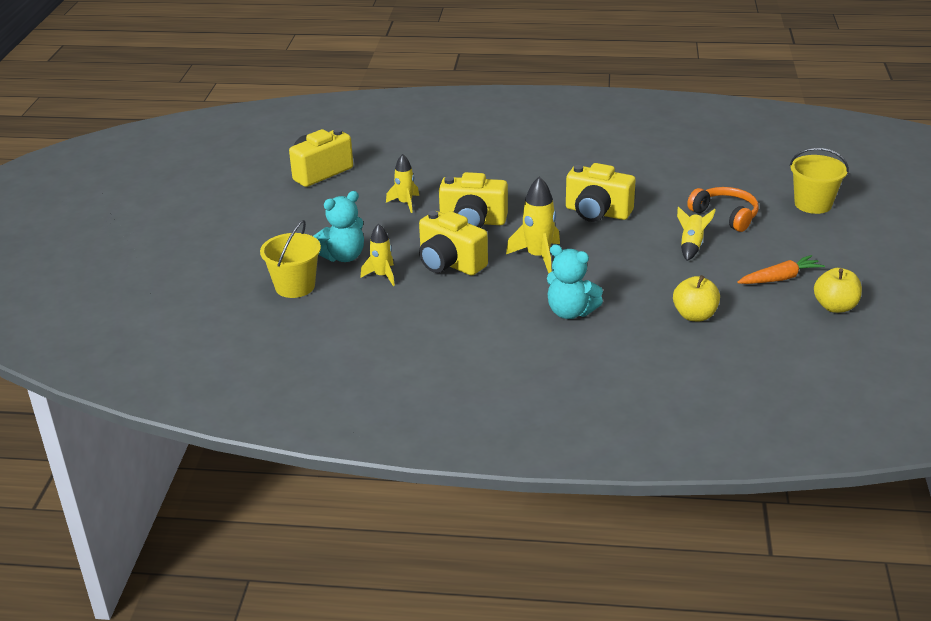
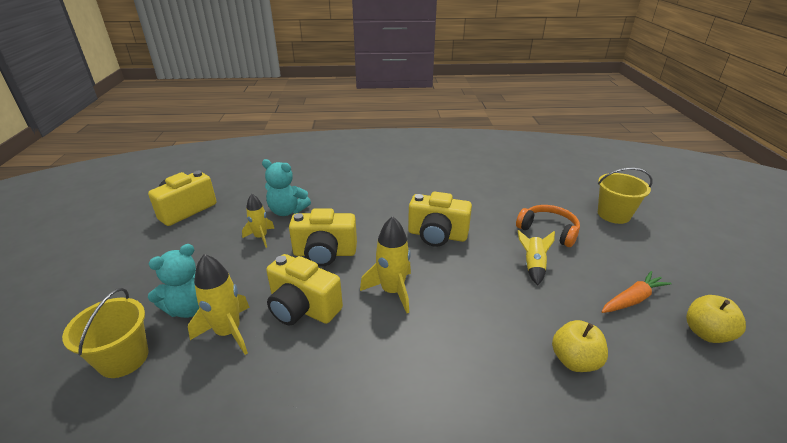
camera: 10 degrees left, 0 degrees up
yellow rocket [360,224,395,286] -> yellow rocket [188,254,250,355], size x1.52
turquoise teddy bear [547,244,603,319] -> turquoise teddy bear moved to [262,159,311,216]

